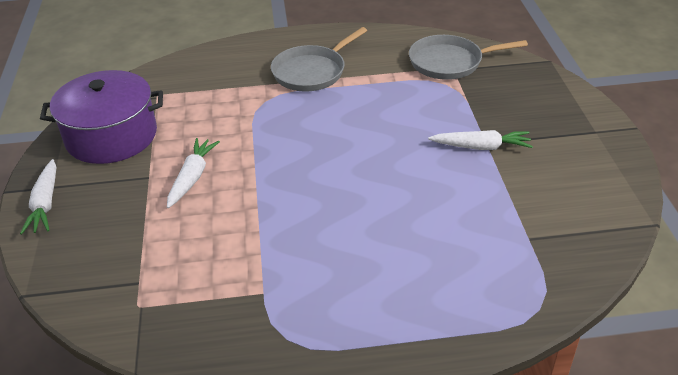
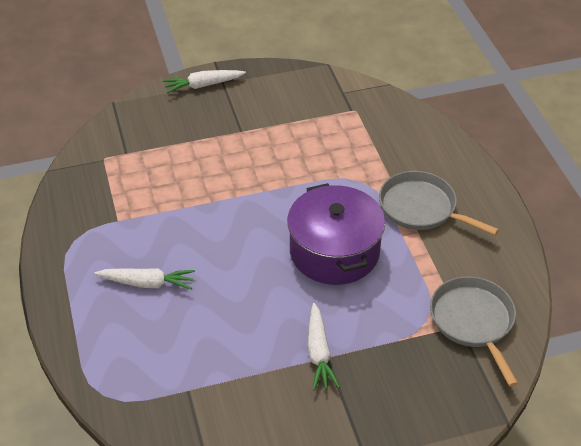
camera: 80 degrees right, 5 degrees up
purple pot [40,70,163,164] -> purple pot moved to [287,183,385,285]
white carrot [167,138,220,208] -> white carrot moved to [94,268,195,289]

